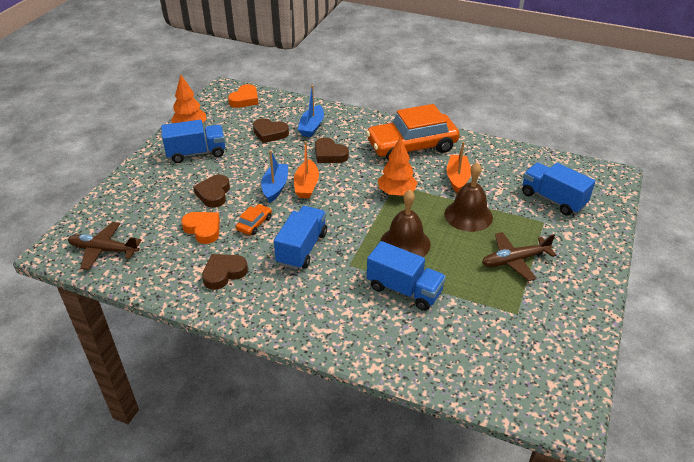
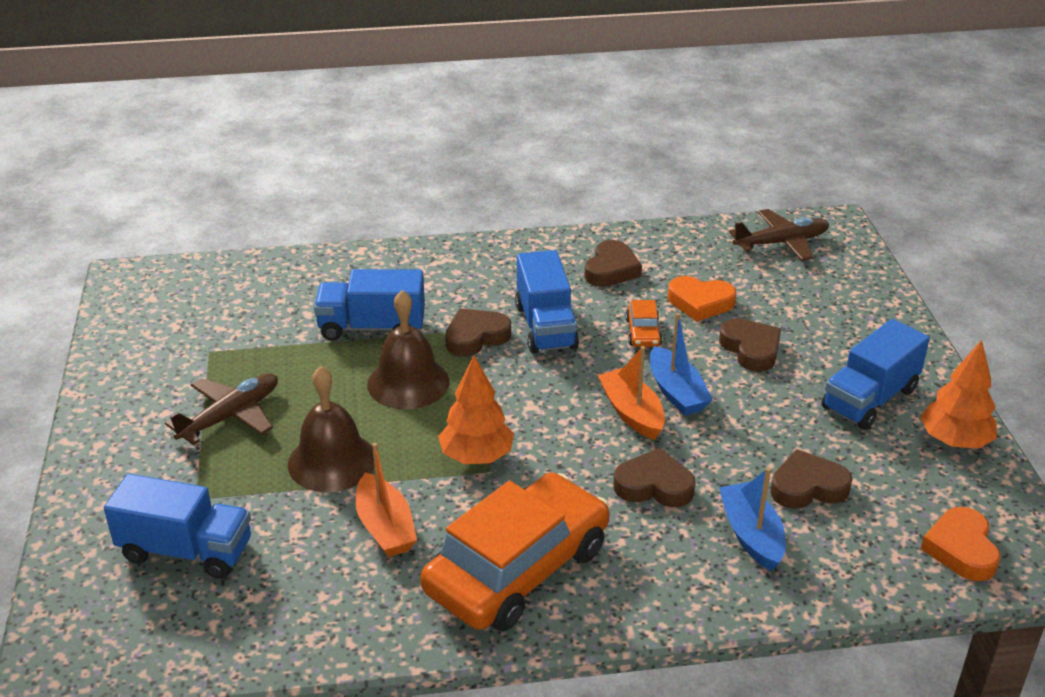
camera: 150 degrees right, 5 degrees down
none -> brown heart [445,308,511,357]

